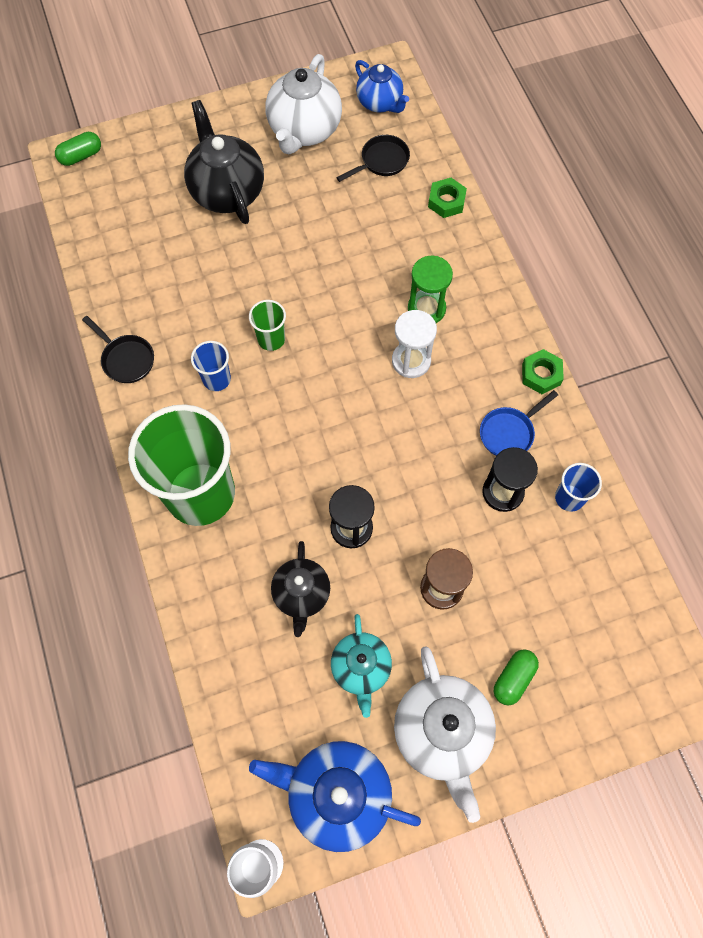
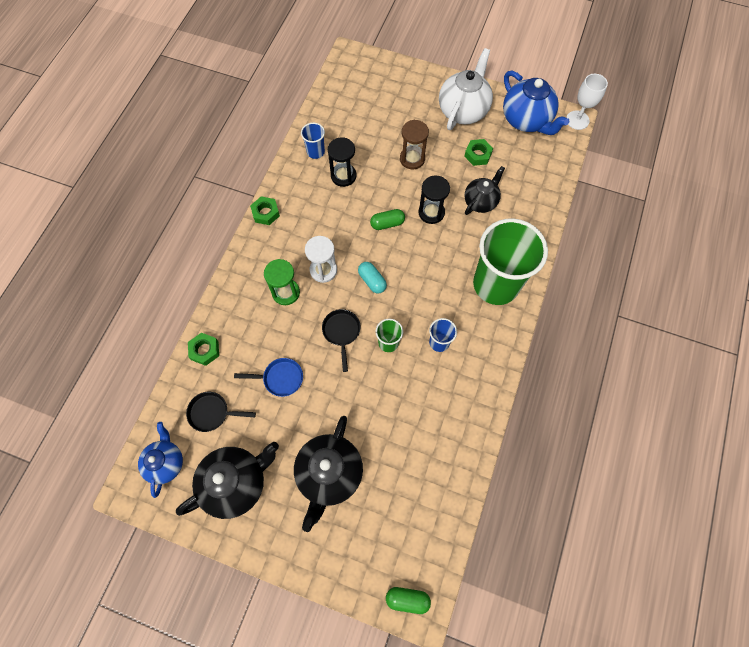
camera: 140 degrees left, 0 degrees up
black pan [82,316,154,383] -> black pan moved to [322,309,360,372]
white teapot [265,54,342,154] -> black teapot [176,442,279,519]
turquoise teapot [331,614,392,718] -> green nut [464,139,493,166]
blue pan [480,390,558,456] -> blue pan moved to [234,358,303,397]
green capsule [494,649,539,705] -> green capsule moved to [370,209,405,230]
none -> turquoise capsule [358,262,387,294]

